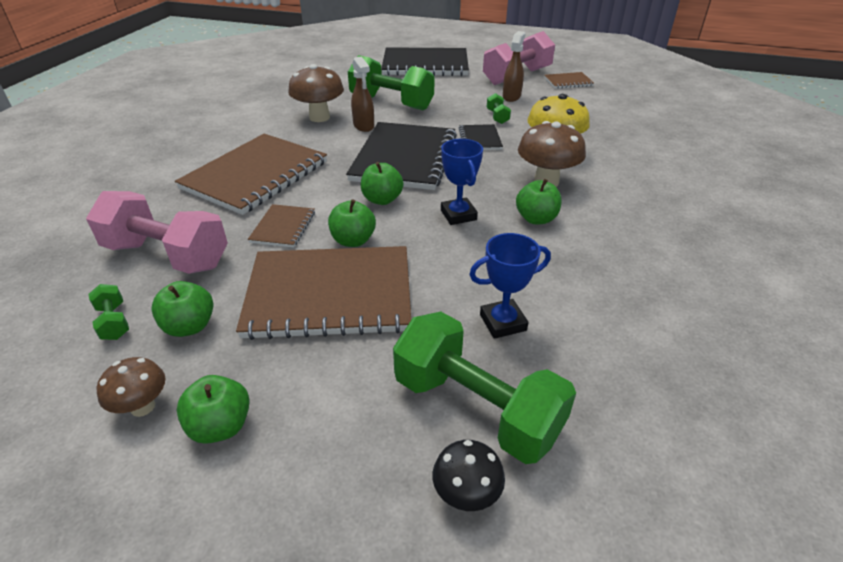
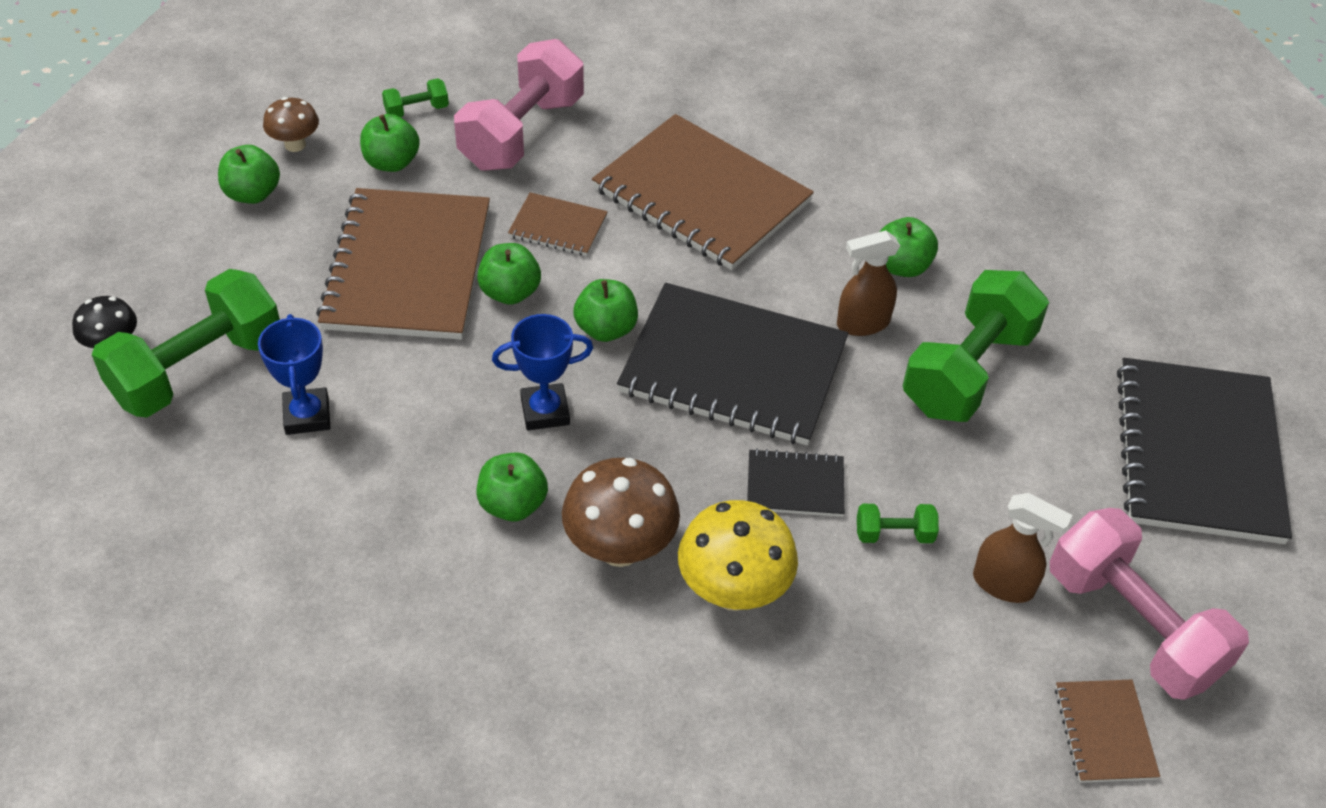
camera: 95 degrees right, 10 degrees up
brown mushroom [288,64,344,122] -> green apple [879,217,938,277]

